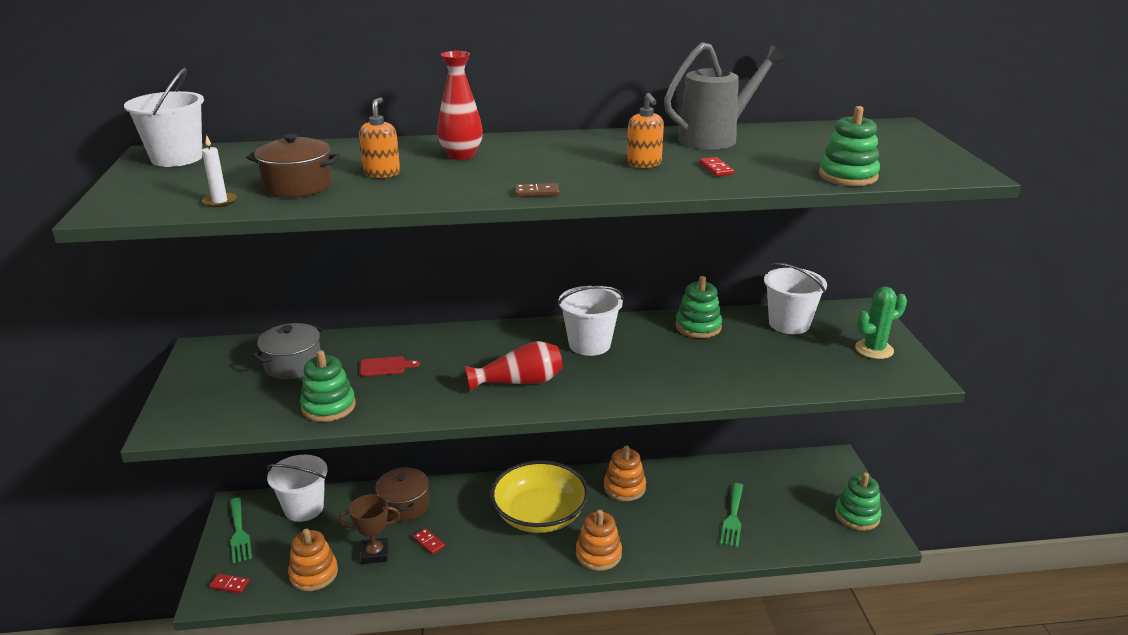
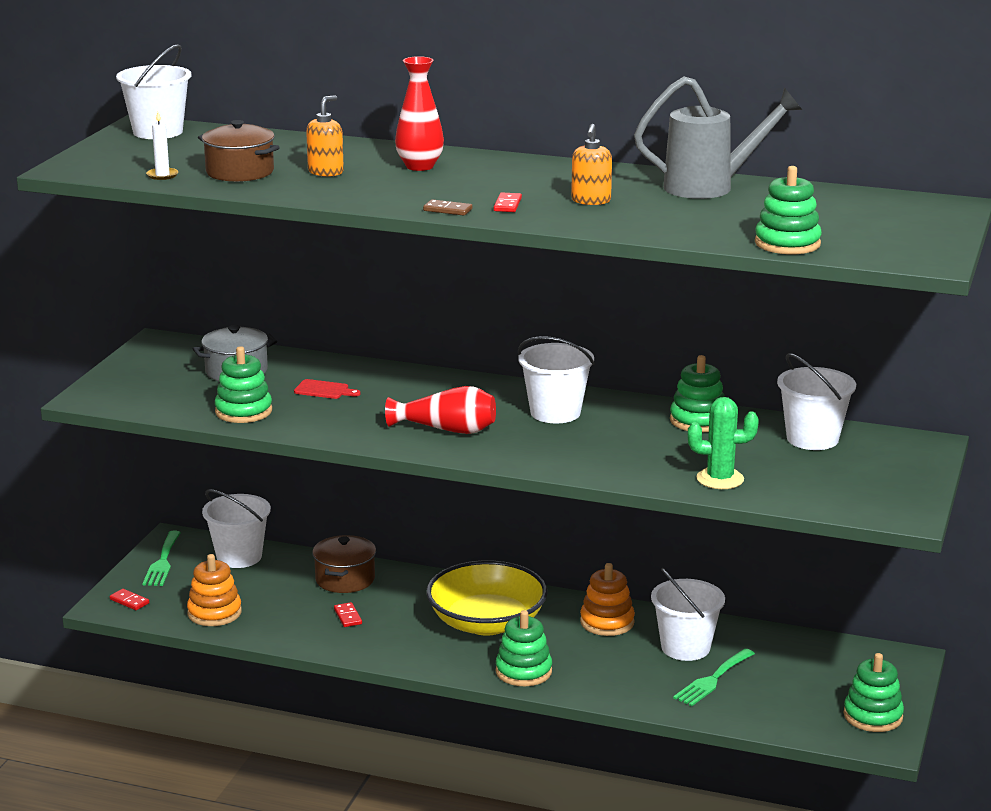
camera: 25 degrees right, 5 degrees down
brown trophy [339,494,401,564] -> none
orange stacking toy [576,510,622,571] -> green stacking toy [496,610,552,686]
red domino [699,157,734,176] -> red domino moved to [494,192,522,212]
green cactus [855,287,907,359] -> green cactus moved to [688,397,759,489]
none -> white bucket [651,568,725,661]

